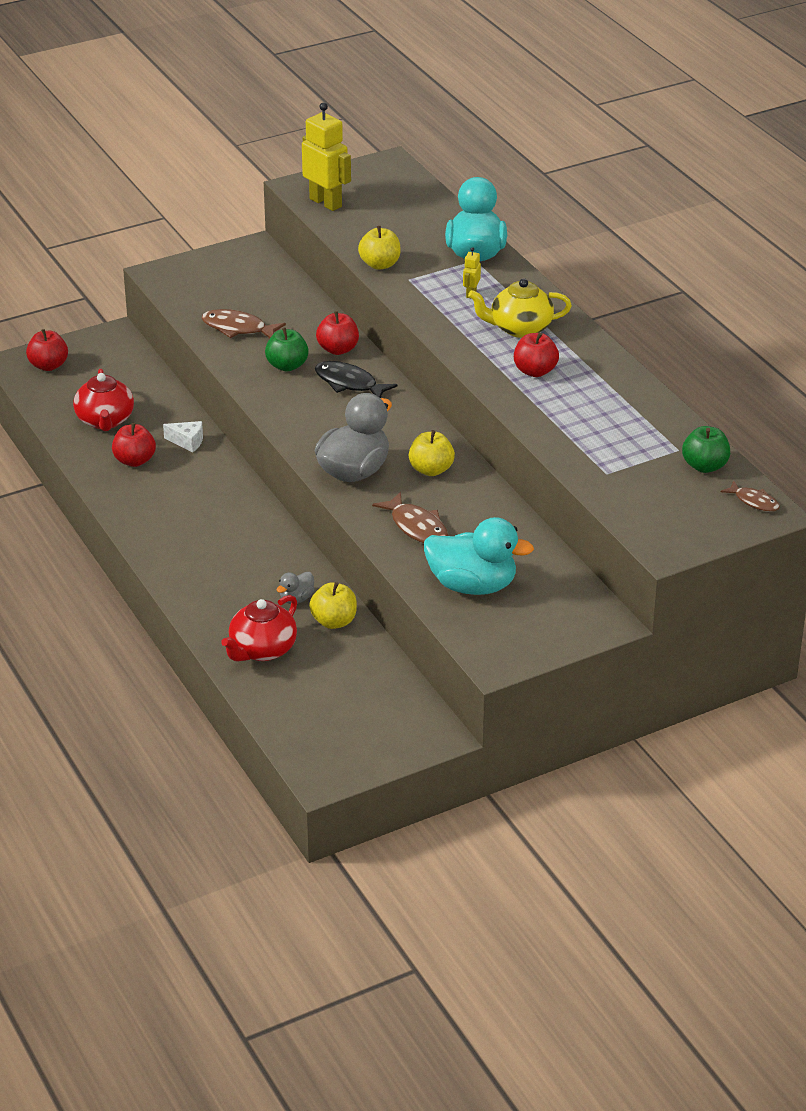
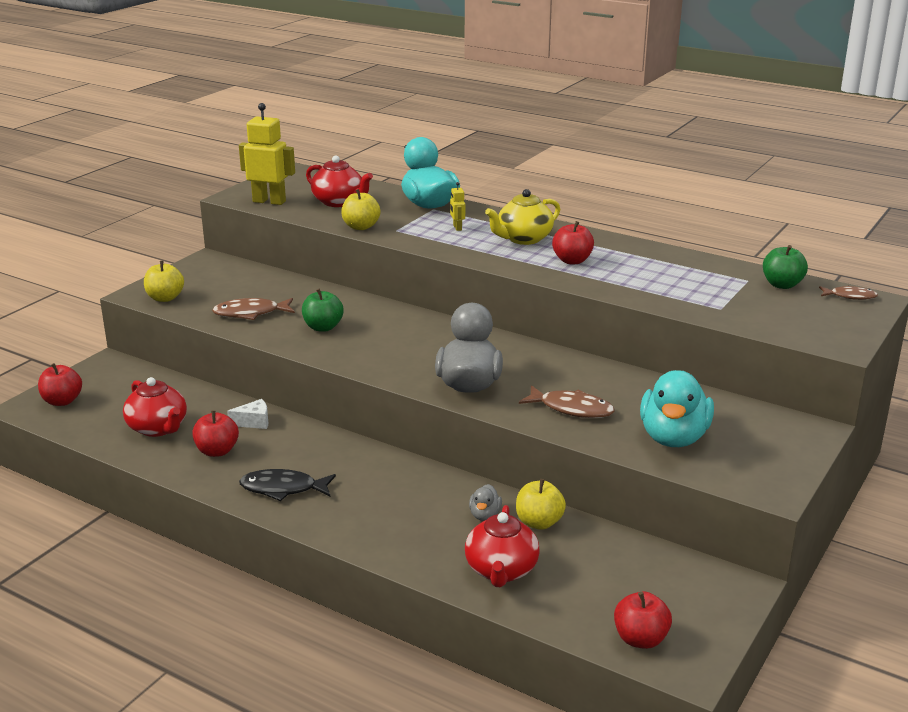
camera: 30 degrees left, 10 degrees down
black fish [315,361,397,398] -> black fish moved to [239,469,336,501]
red apple [316,311,359,355] -> red apple moved to [614,591,672,649]
yellow apple [409,430,455,476] -> yellow apple moved to [144,261,184,302]
turquoise duck [424,517,534,595] -> turquoise duck turned 120 degrees clockwise [640,370,714,447]
none -> red teapot [306,155,373,207]

